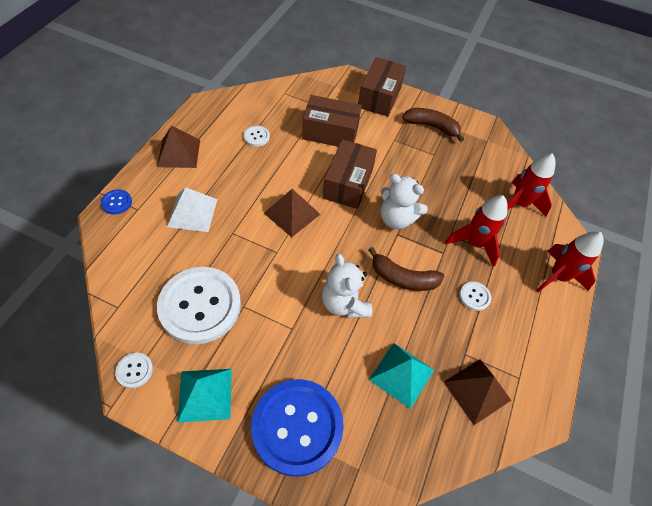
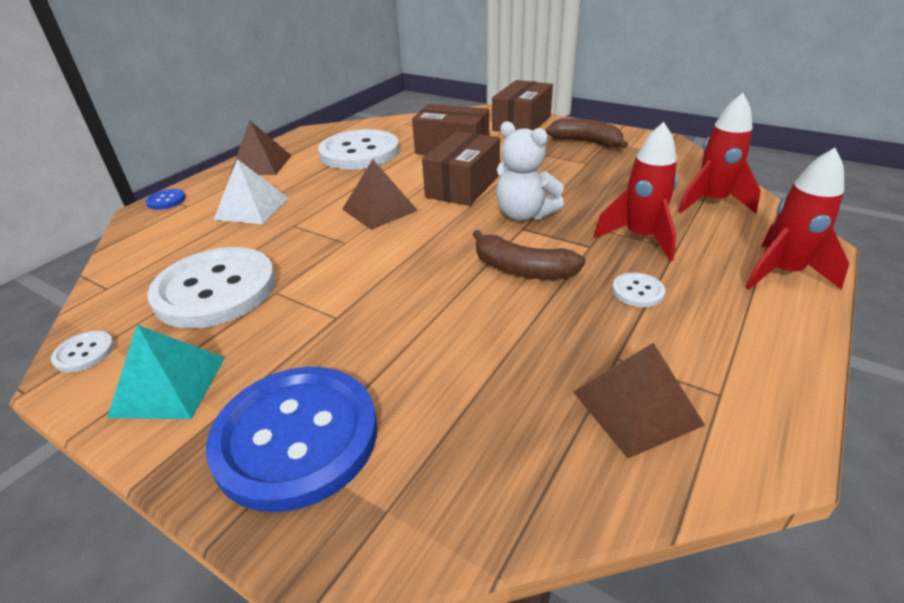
camera: 15 degrees right, 20 degrees down
white button [244,126,270,147] -> white button [318,129,399,170], size x2.48
white teddy bear [322,254,372,318] -> none
turquoise pyramid [369,343,434,409] -> none

